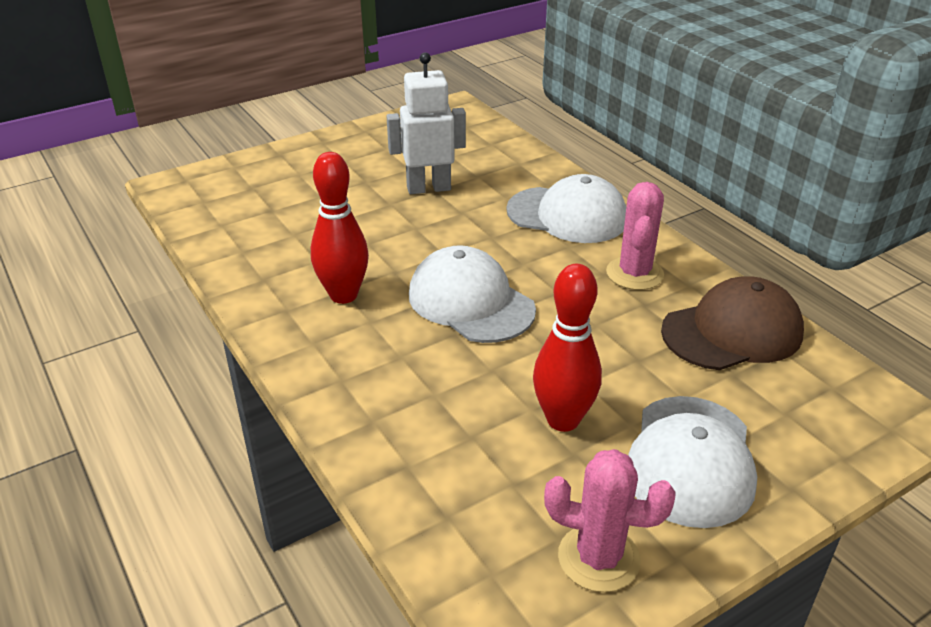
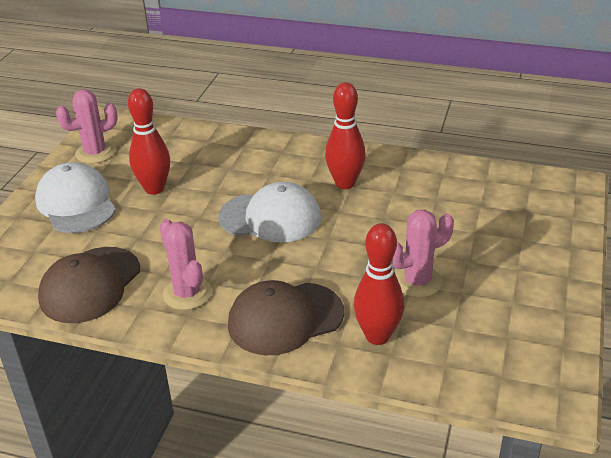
camera: 140 degrees right, 0 degrees up
white robot [387,52,466,194] -> pink cactus [392,210,454,298]
white cap [506,174,626,243] -> brown cap [228,280,344,355]
none -> red bowling pin [354,223,404,345]

